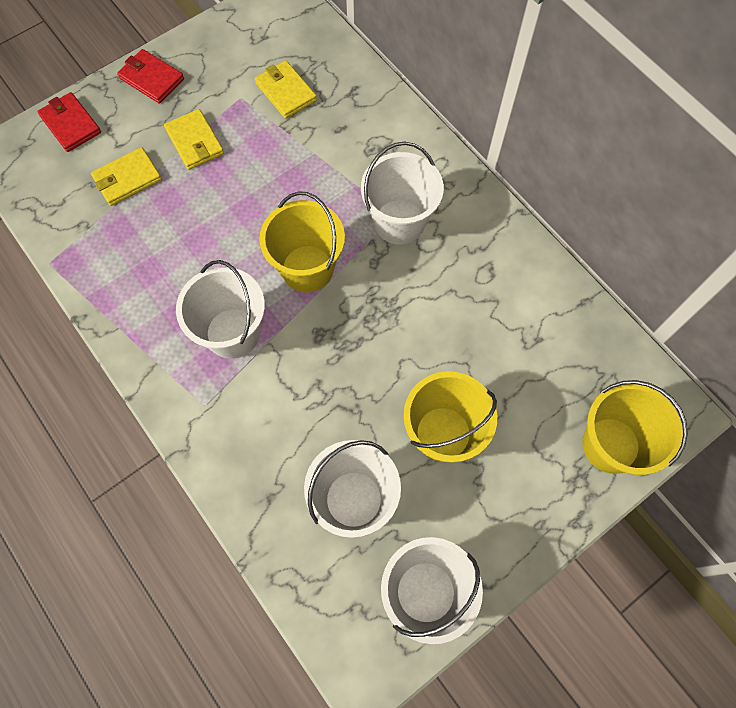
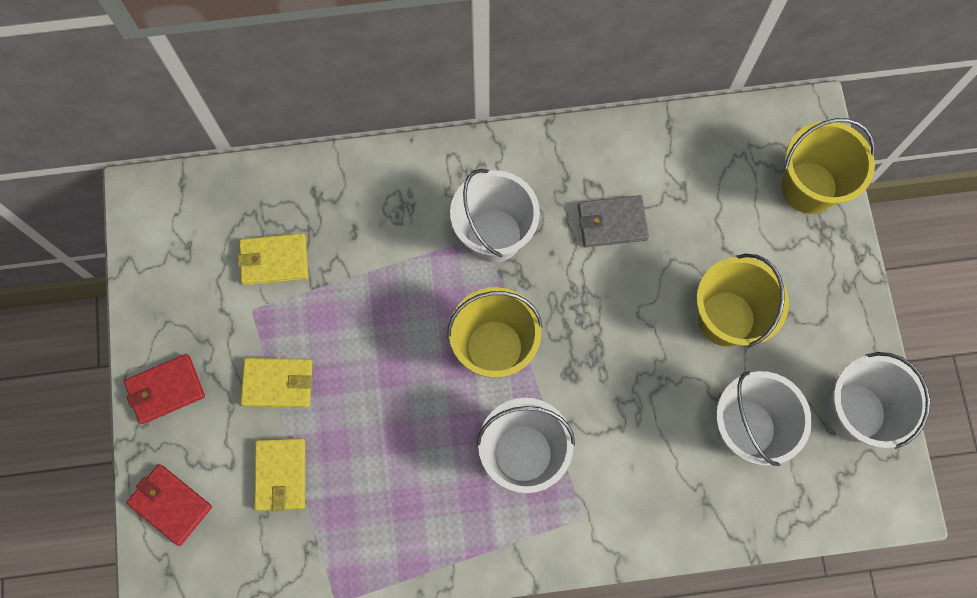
camera: 60 degrees left, 5 degrees up
red wallet [37,92,101,152] -> red wallet turned 45 degrees clockwise [126,464,212,546]
none -> grey wallet [578,195,649,247]

